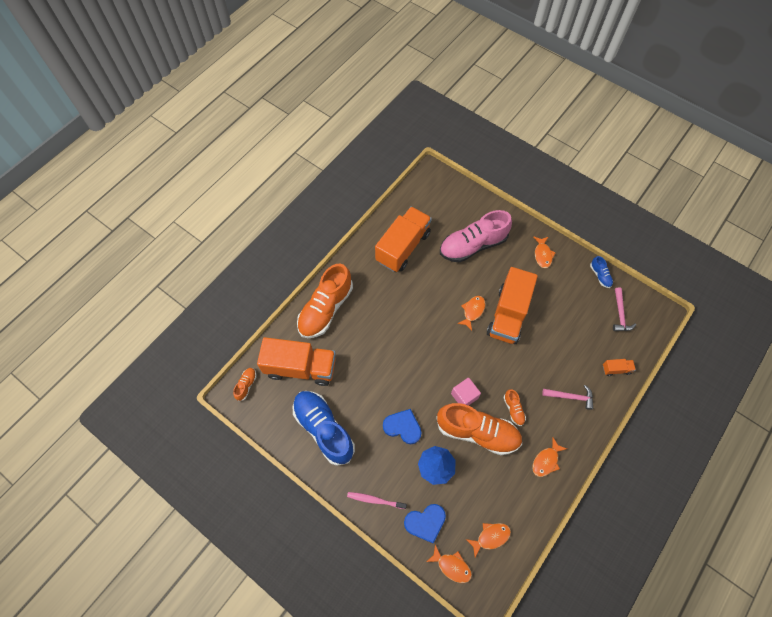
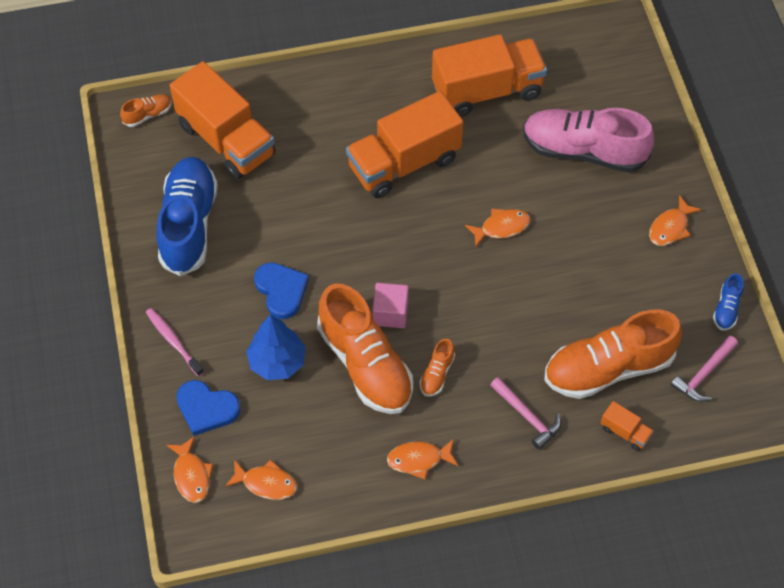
camera: 40 degrees right, 5 degrees down
orange shoe [297,264,353,338] -> orange shoe moved to [544,309,682,399]
orange truck [487,267,538,344] -> orange truck moved to [346,91,463,198]

